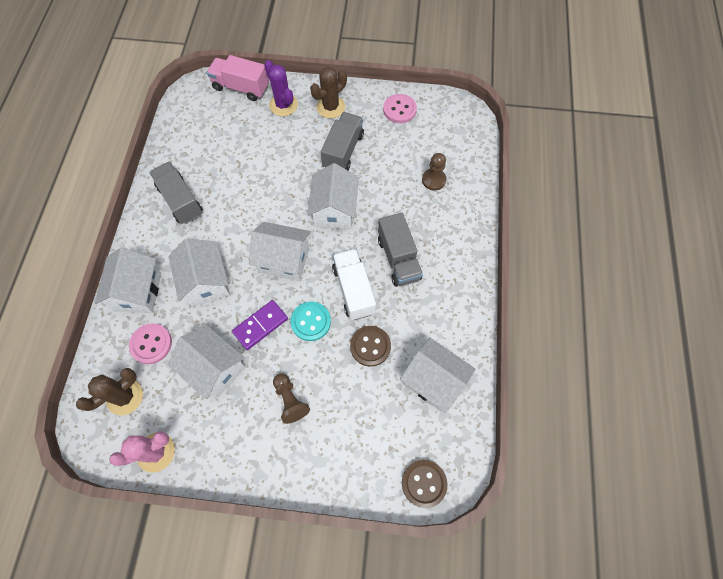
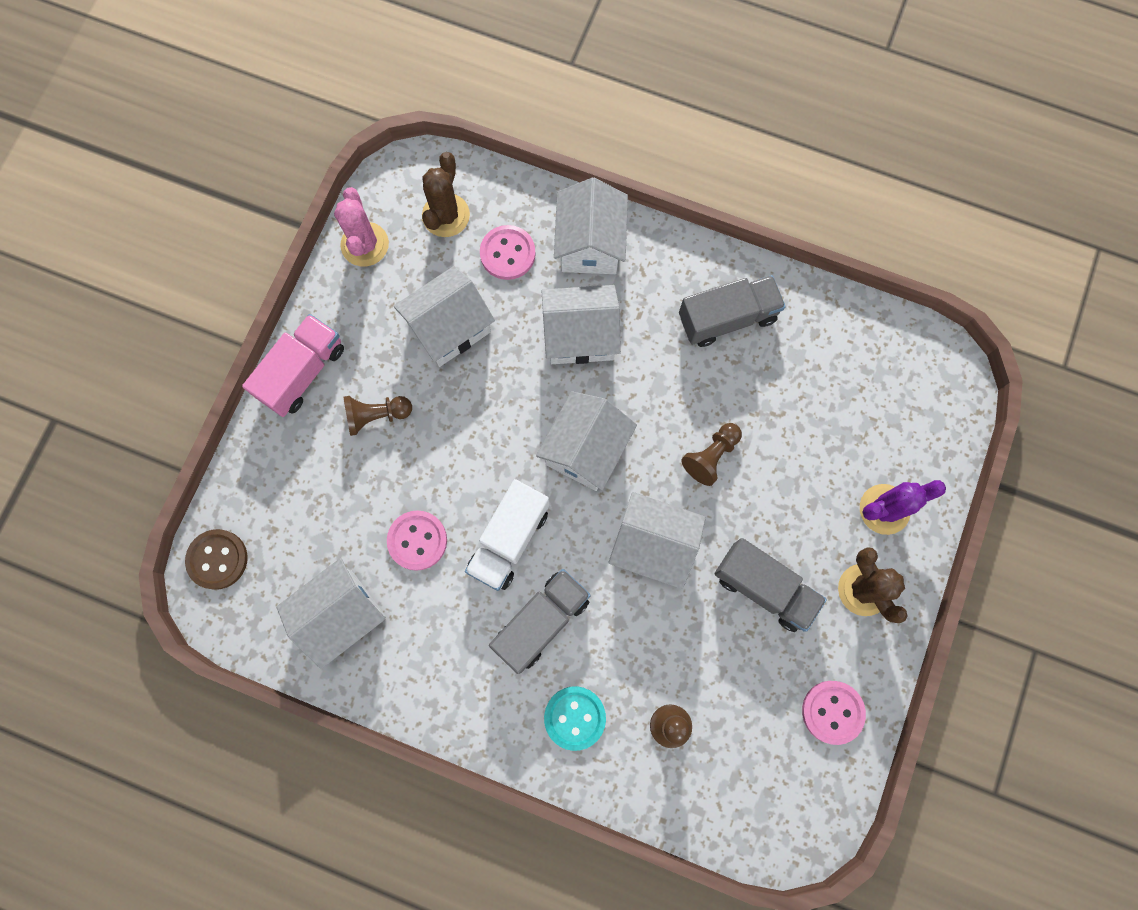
camera: 105 degrees right, 10 degrees up
brown cactus [76,368,143,416] -> brown cactus turned 45 degrees clockwise [422,152,470,237]
white house [95,248,161,313] -> white house turned 75 degrees clockwise [554,178,628,274]
pink truck [207,55,269,101] -> pink truck moved to [242,314,344,417]
purple domino [232,300,288,350] -> none
turquoise button [291,302,331,341] -> turquoise button moved to [544,686,606,751]
white truck [332,249,376,320] -> white truck turned 120 degrees clockwise [465,479,550,591]
brown button [350,326,391,367] -> pink button [387,510,447,571]
grey truck [378,213,423,287] -> grey truck turned 135 degrees clockwise [489,569,591,674]
none -> brown pawn [681,423,742,486]

